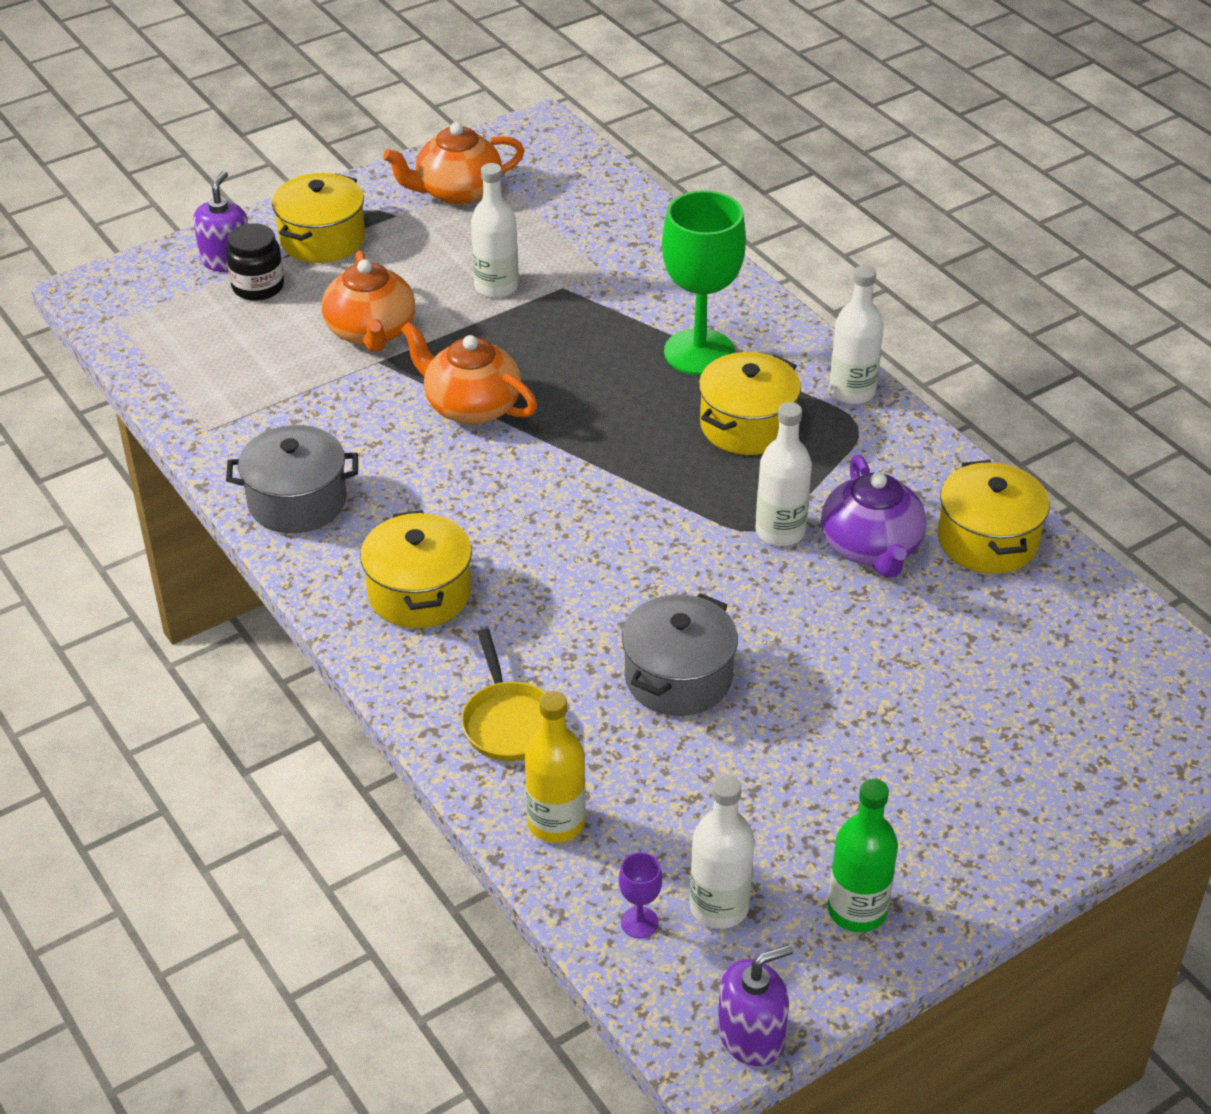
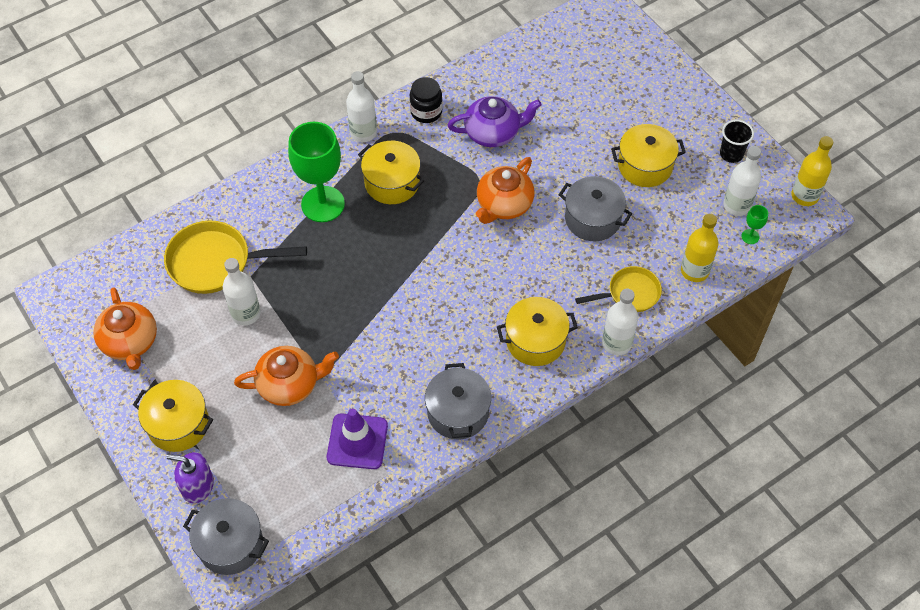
camera: 90 degrees left, 15 degrees up
black jar [226,223,284,301] -> black jar moved to [410,77,443,123]
orange teapot [401,322,537,425] -> orange teapot moved to [476,157,534,224]
purple goblet [619,852,662,938] -> green goblet [741,205,768,244]
purple soap dispenser [718,944,793,1066] -> yellow bottle [791,136,833,206]
white bottle [755,402,812,546] -> white bottle moved to [602,289,638,355]
green bottle [828,779,898,932] -> black cup [720,120,754,163]
yellow pot [937,460,1050,574] -> yellow pot moved to [611,124,686,187]
none -> yellow pan [164,220,307,294]
none -> grey pot [183,498,269,575]
none -> purple traffic cone [327,408,388,469]

